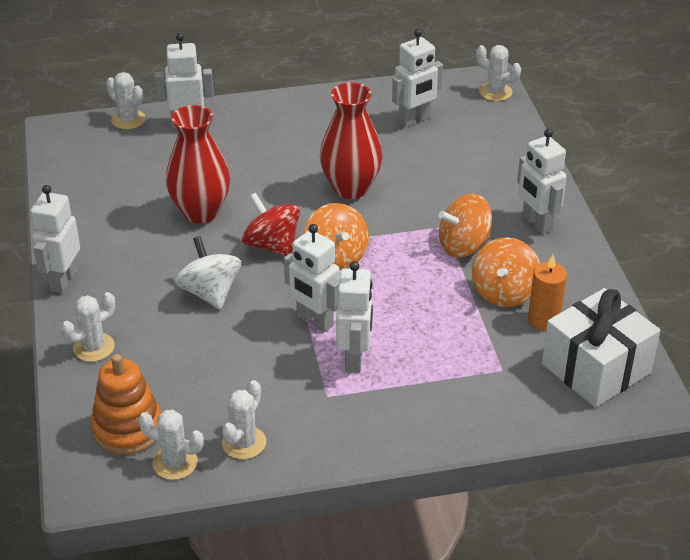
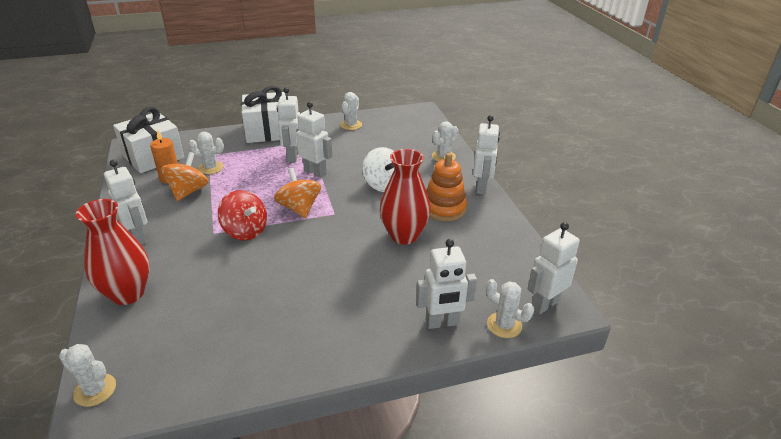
camera: 175 degrees right, 5 degrees down
orange stacking toy [91,354,162,455] -> orange stacking toy moved to [426,153,467,221]
white cactus [138,410,204,480] -> white cactus moved to [189,132,224,174]
red spinning top [242,193,300,256] -> red spinning top moved to [218,190,267,240]
red vase [320,82,383,199] -> red vase moved to [76,199,150,305]
white robot [392,29,443,128] -> white robot moved to [527,222,580,314]
orange spinning top [438,194,492,257] -> none
none -> white gift [241,86,286,143]

